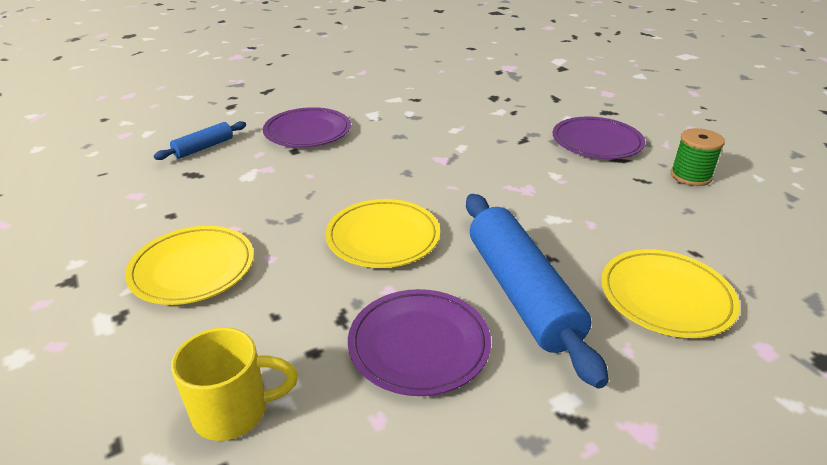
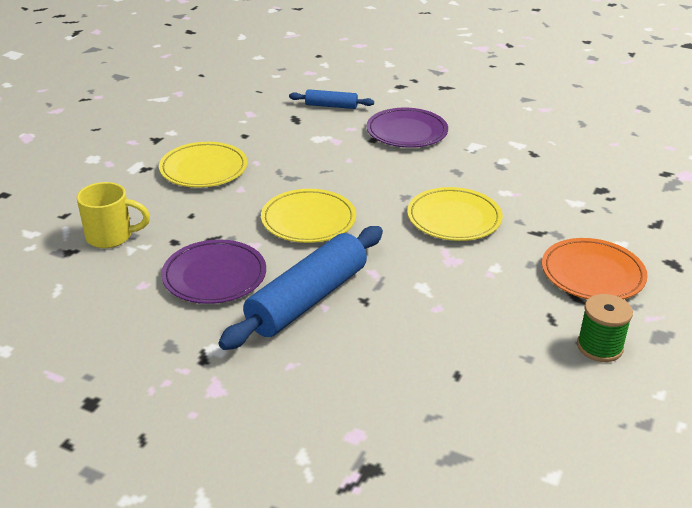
camera: 55 degrees right, 0 degrees up
yellow mug [171,327,298,441] -> yellow mug turned 45 degrees counterclockwise [76,182,150,248]
purple plate [553,117,645,159] -> orange plate [542,238,648,299]
yellow plate [601,249,740,338] -> yellow plate moved to [407,187,503,241]

